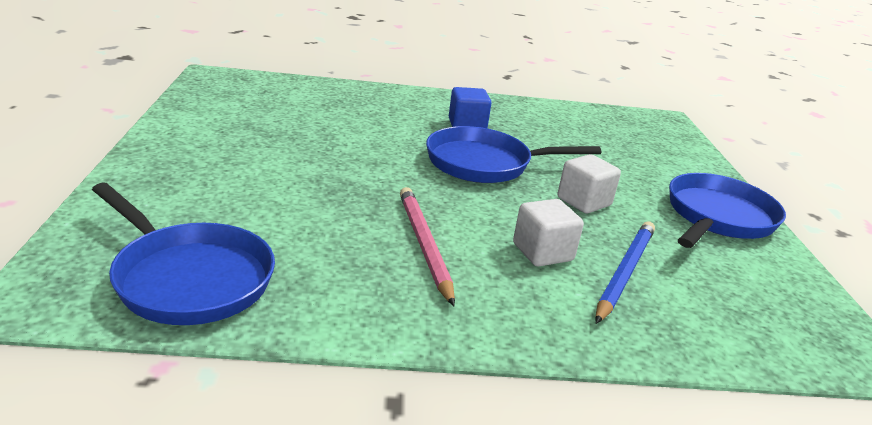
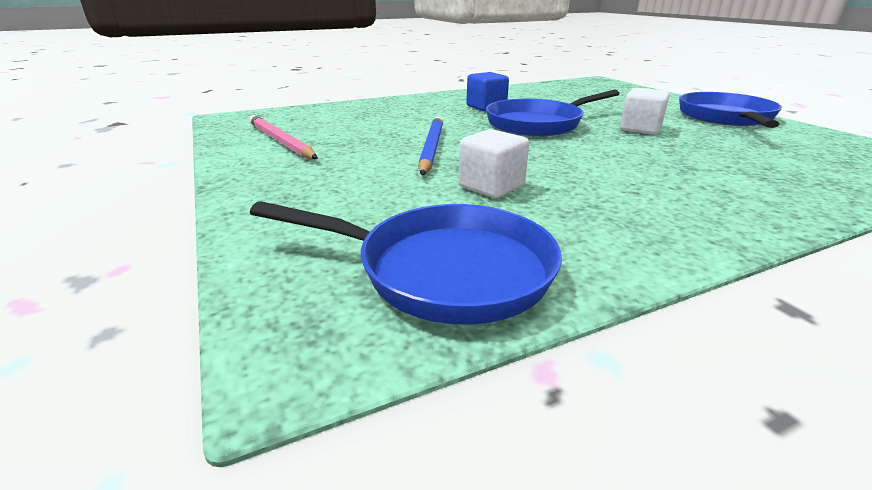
camera: 20 degrees left, 0 degrees up
pink pencil [400,187,455,306] -> pink pencil moved to [249,115,318,159]
white cube [513,199,584,267] -> white cube moved to [459,129,529,198]
blue pencil [595,221,655,324] -> blue pencil moved to [418,117,443,175]

